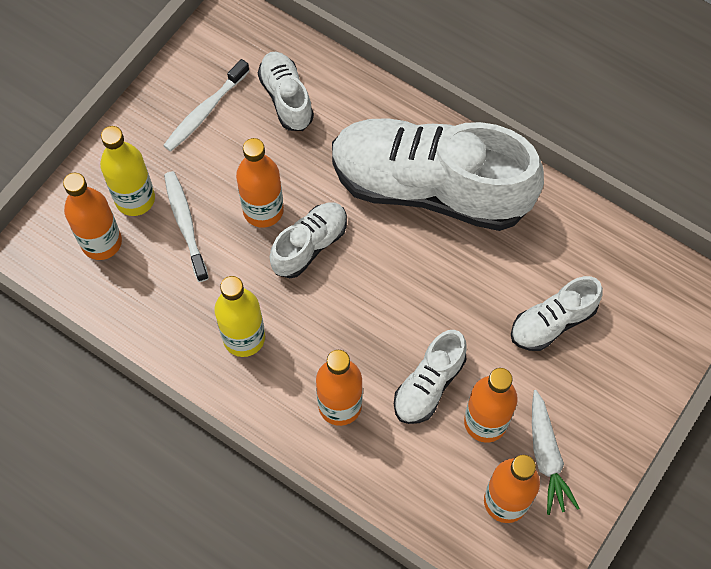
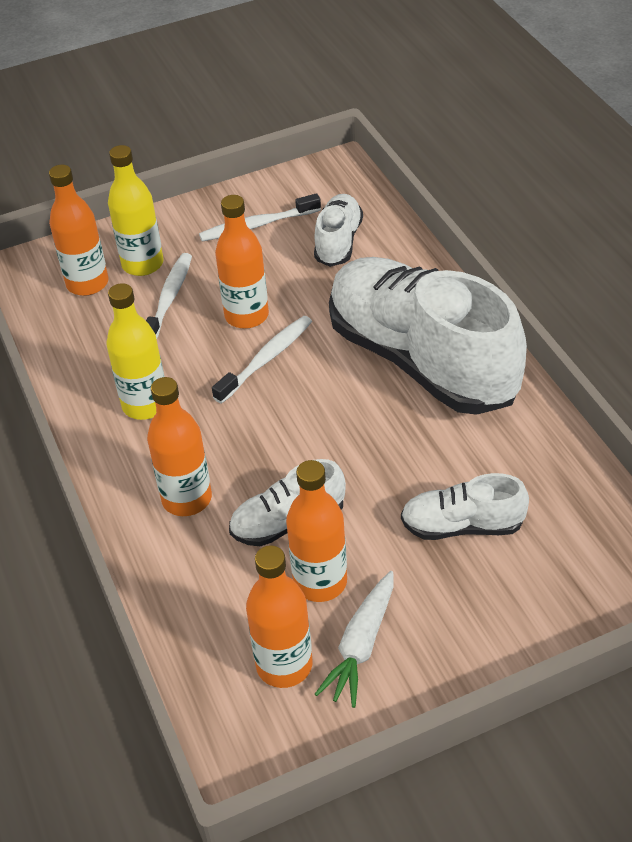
camera: 35 degrees right, 20 degrees down
white shoe [270,202,347,278] -> white toothbrush [212,316,312,404]

